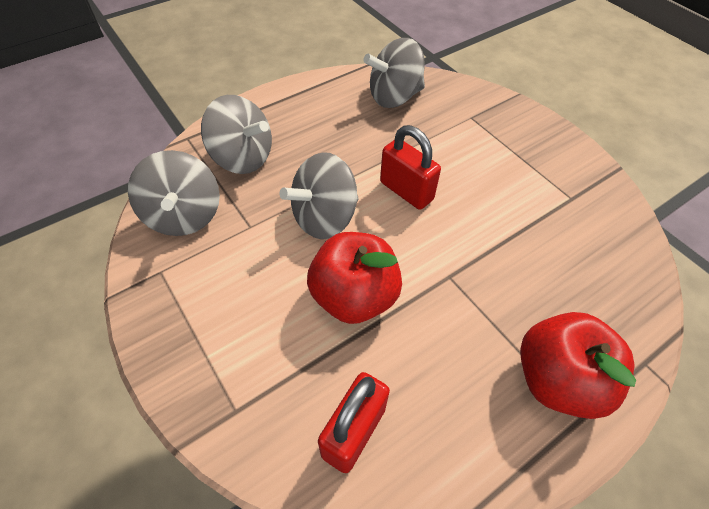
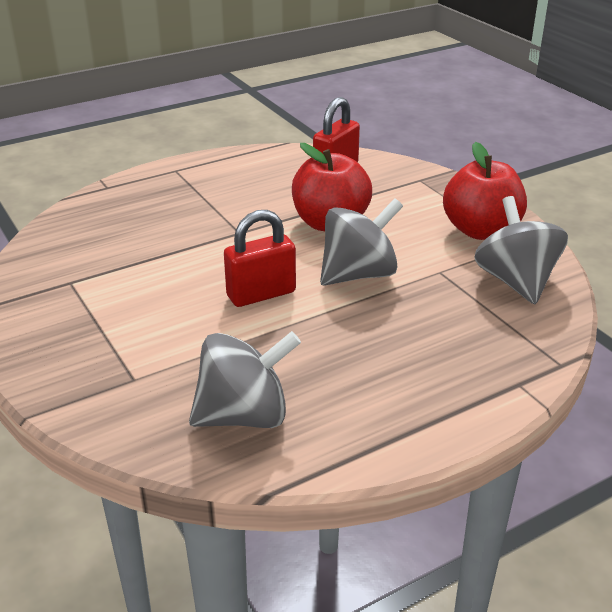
camera: 175 degrees left, 20 degrees down
grey spinning top [201,95,272,174] -> none
red padlock [380,125,441,210] -> red padlock turned 75 degrees counterclockwise [224,210,296,307]
red apple [520,312,636,419] -> red apple moved to [443,142,527,240]

